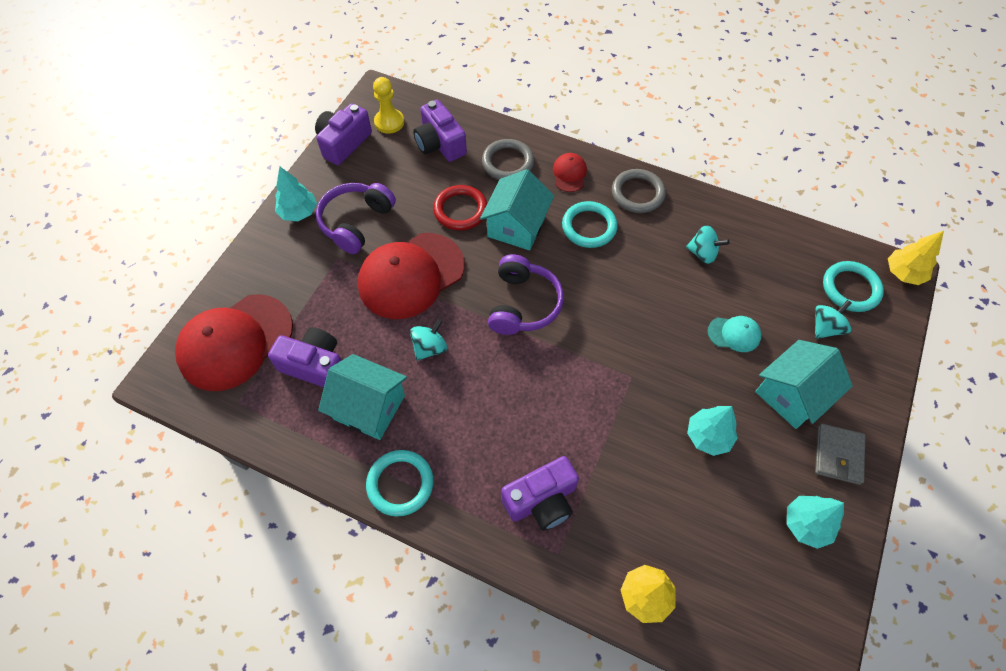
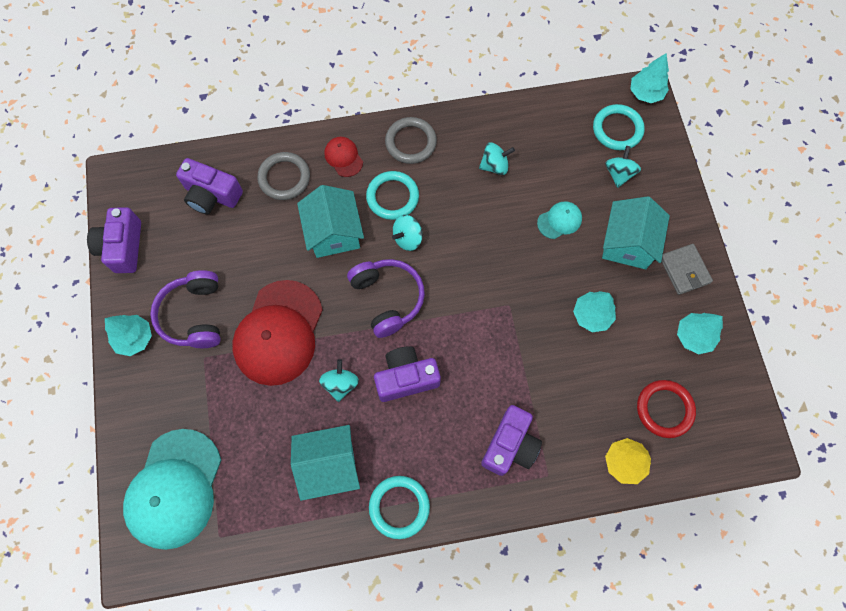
camera: 35 degrees left, 10 degrees up
red cap [175,294,293,391] -> turquoise cap [123,429,221,550]
purple camera [268,327,342,387] -> purple camera moved to [374,346,441,402]
yellow pawn [373,77,404,134] -> none
red ring [433,185,487,230] -> red ring moved to [637,380,696,438]
yellow tree [888,231,944,285] -> turquoise tree [630,53,669,103]
none -> turquoise spinning top [392,215,422,251]

